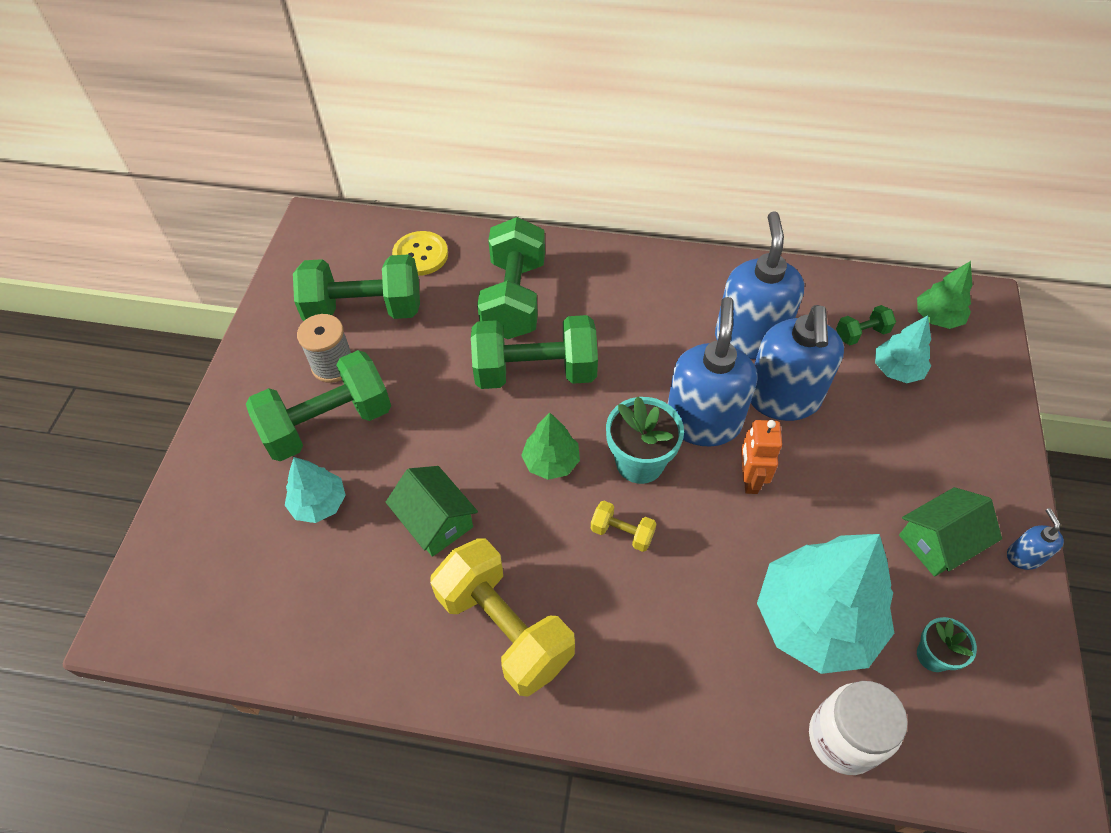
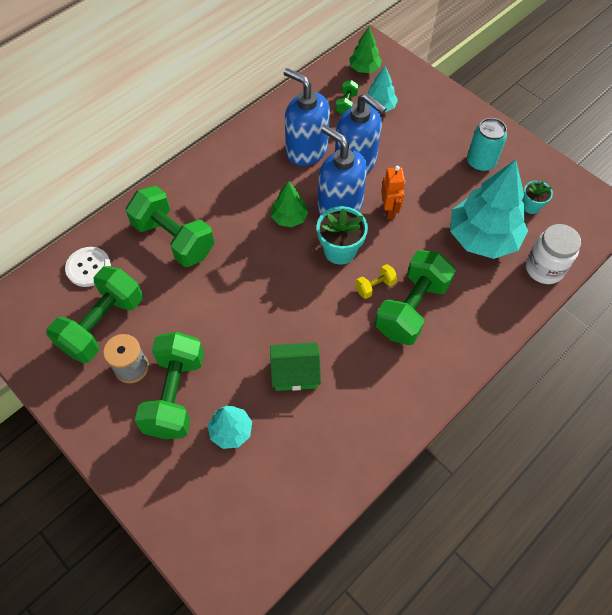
camera: 55 degrees left, 5 degrees up
yellow button [392,231,448,276] -> white button [65,247,111,287]
yellow dumbbell [430,538,575,697] -> none
green dumbbell [471,315,598,389] -> green dumbbell moved to [375,250,456,345]
green tree [521,413,580,480] -> green tree moved to [271,181,309,227]
orange robot [741,420,782,494] -> orange robot turned 135 degrees counterclockwise [381,166,405,219]
green house [899,487,1002,577] -> turquoise can [467,118,507,172]
blue soap dispenser [1007,508,1064,570] -> none

